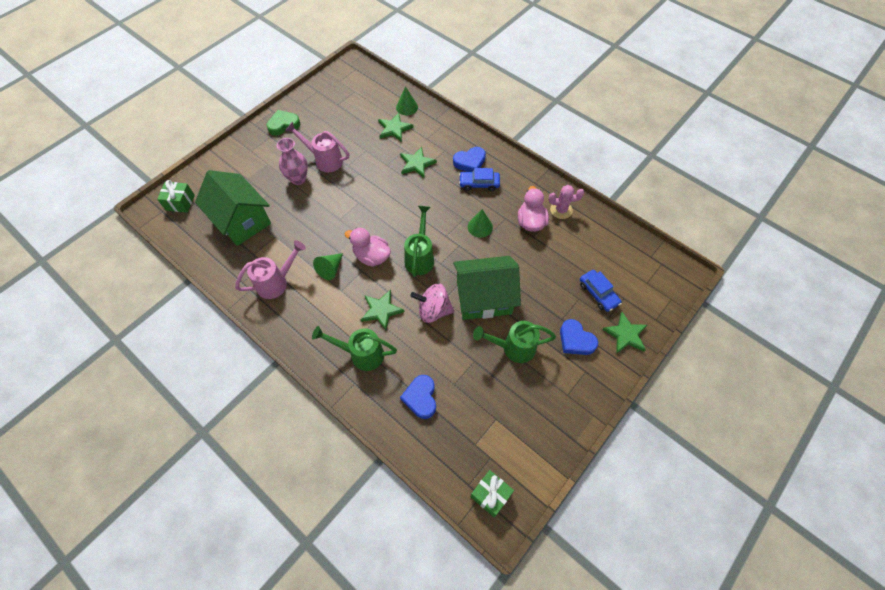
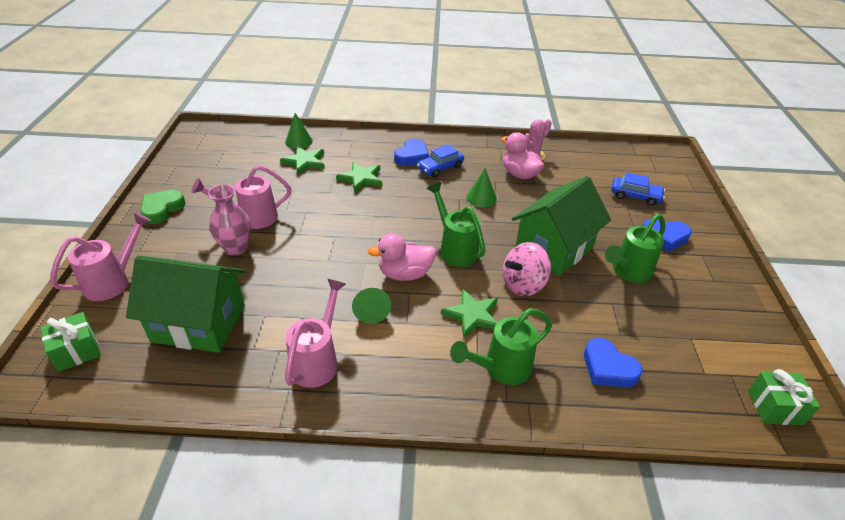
camera: 40 degrees left, 20 degrees down
green star [602,312,647,353] -> none
none -> pink watering can [50,212,151,301]

